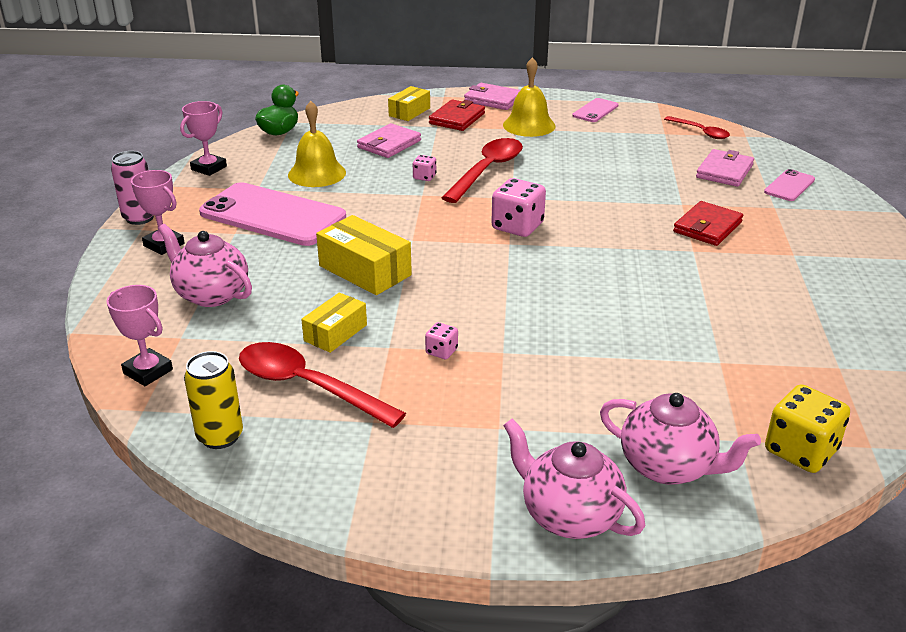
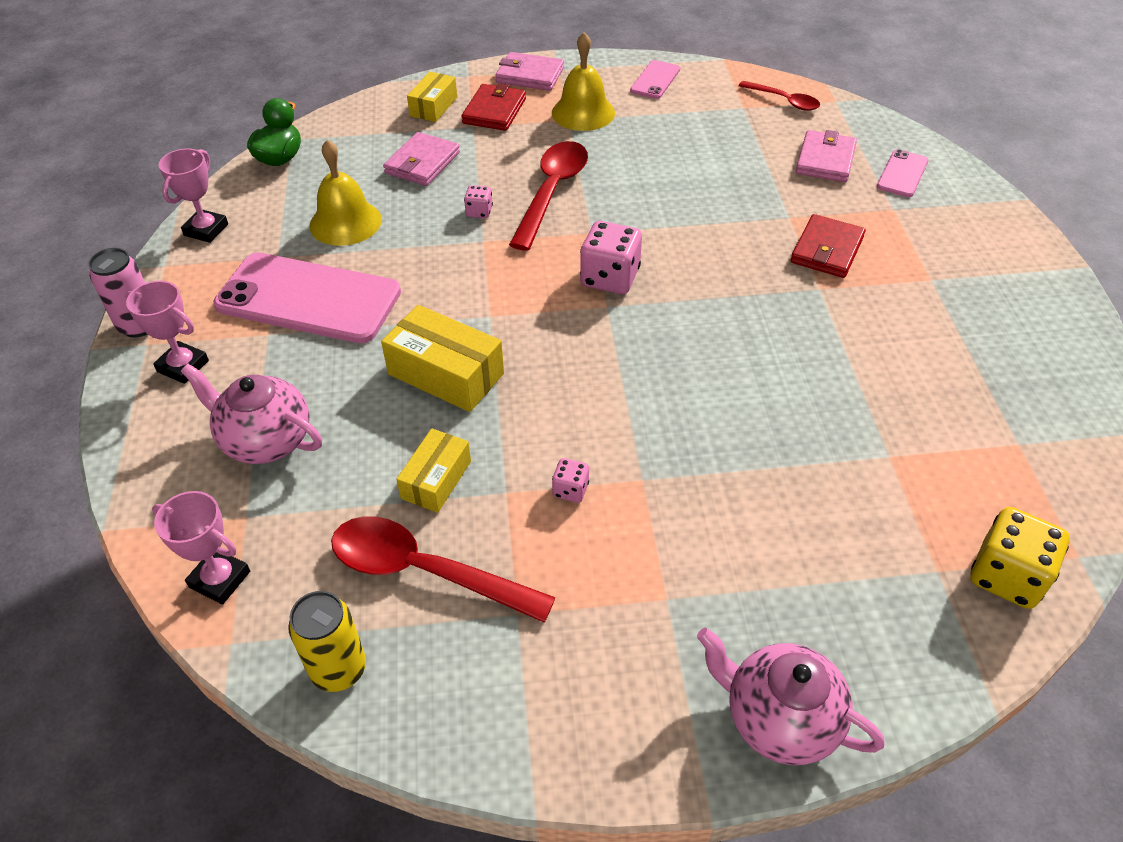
camera: 10 degrees left, 15 degrees up
pink teapot [600,393,761,485] -> none

